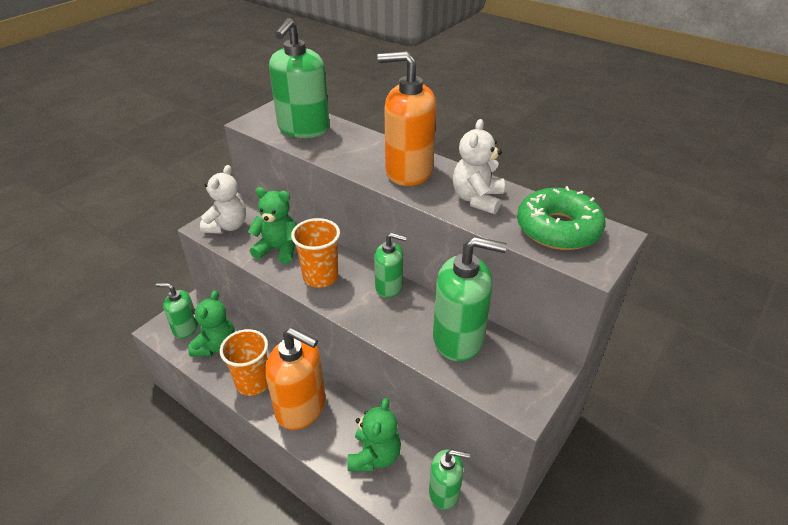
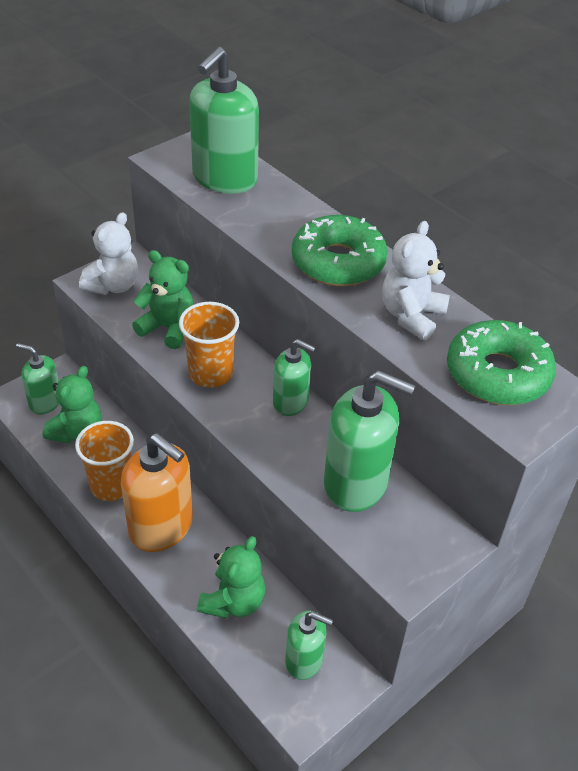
camera: 10 degrees right, 5 degrees up
orange soap dispenser [377,51,436,186] -> green donut [292,215,388,286]

